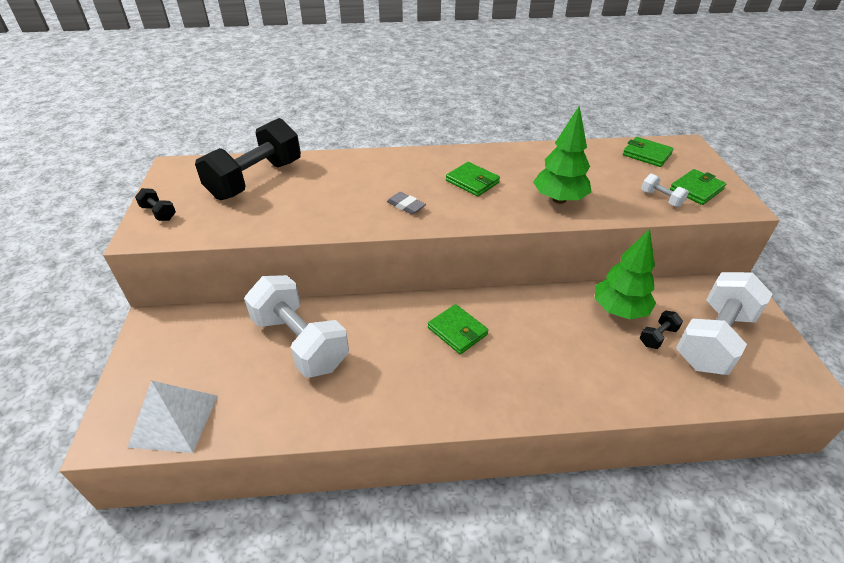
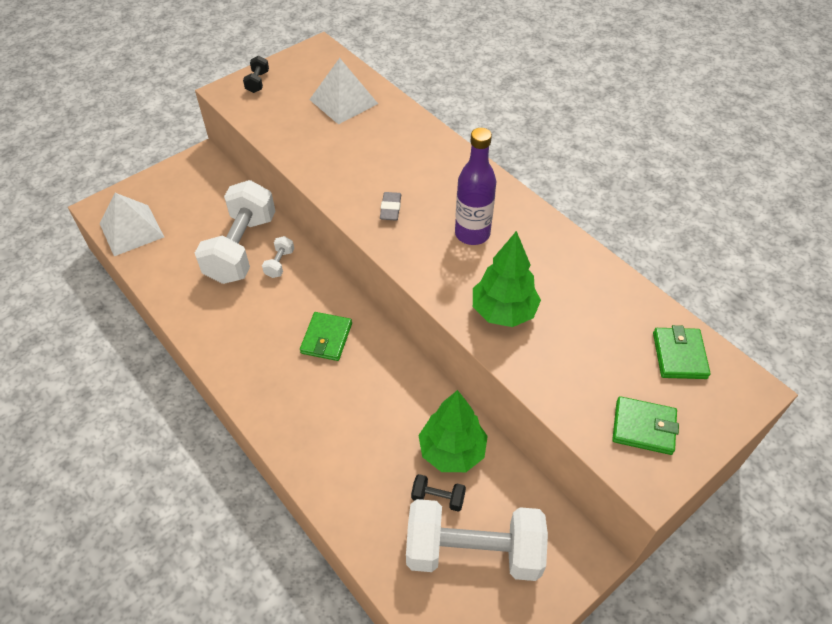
camera: 55 degrees right, 10 degrees up
black dumbbell [195,118,301,200] -> white pyramid [309,58,378,124]
green wallet [446,162,500,197] -> purple bottle [455,128,496,245]
white dumbbell [641,173,689,207] -> white dumbbell moved to [262,236,294,278]

